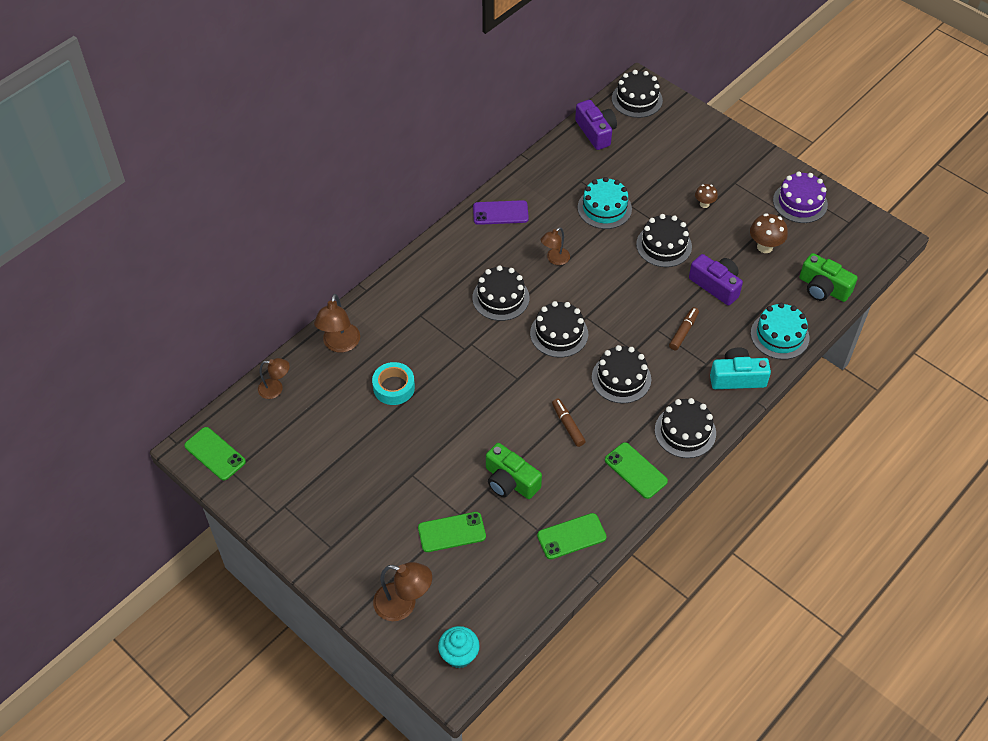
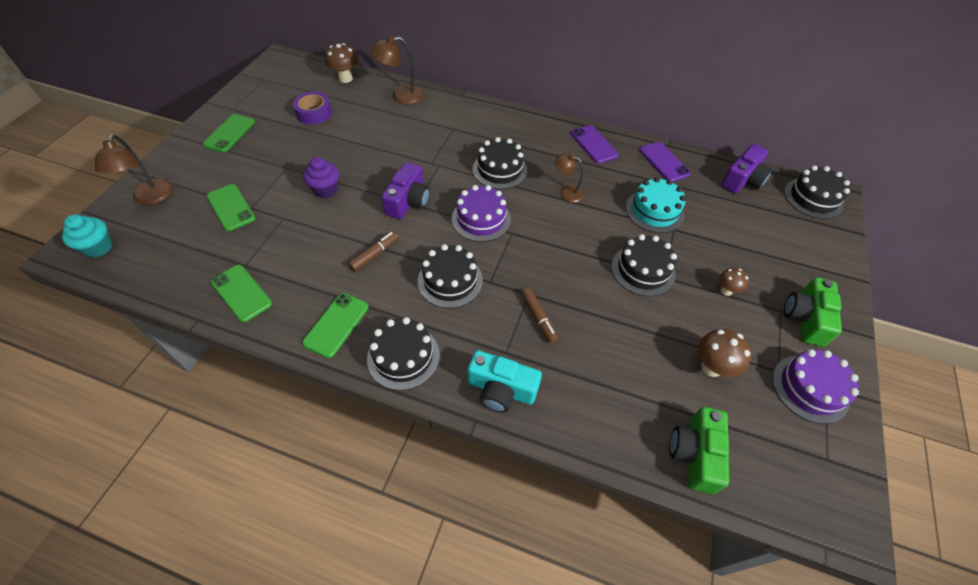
camera: 65 degrees right, 0 degrees up
green phone [184,427,246,480] -> green phone moved to [203,114,255,152]
brown lamp [258,358,290,399] -> brown mushroom [325,43,358,83]
turquoise tape [372,362,415,405] -> none
green camera [486,443,542,499] -> green camera moved to [784,277,842,347]
black cake [530,301,588,357] -> purple cake [452,185,511,242]
brown marker [669,307,699,350] -> brown marker turned 60 degrees clockwise [521,288,559,343]
purple camera [689,254,743,306] -> purple camera moved to [381,162,430,219]
turquoise camera [710,347,771,389] -> turquoise camera turned 135 degrees clockwise [468,350,542,413]
turquoise cake [751,303,809,359] -> none
none -> purple tape [293,92,332,124]
none -> purple cupcake [303,157,339,198]
none -> purple phone [640,142,691,182]

